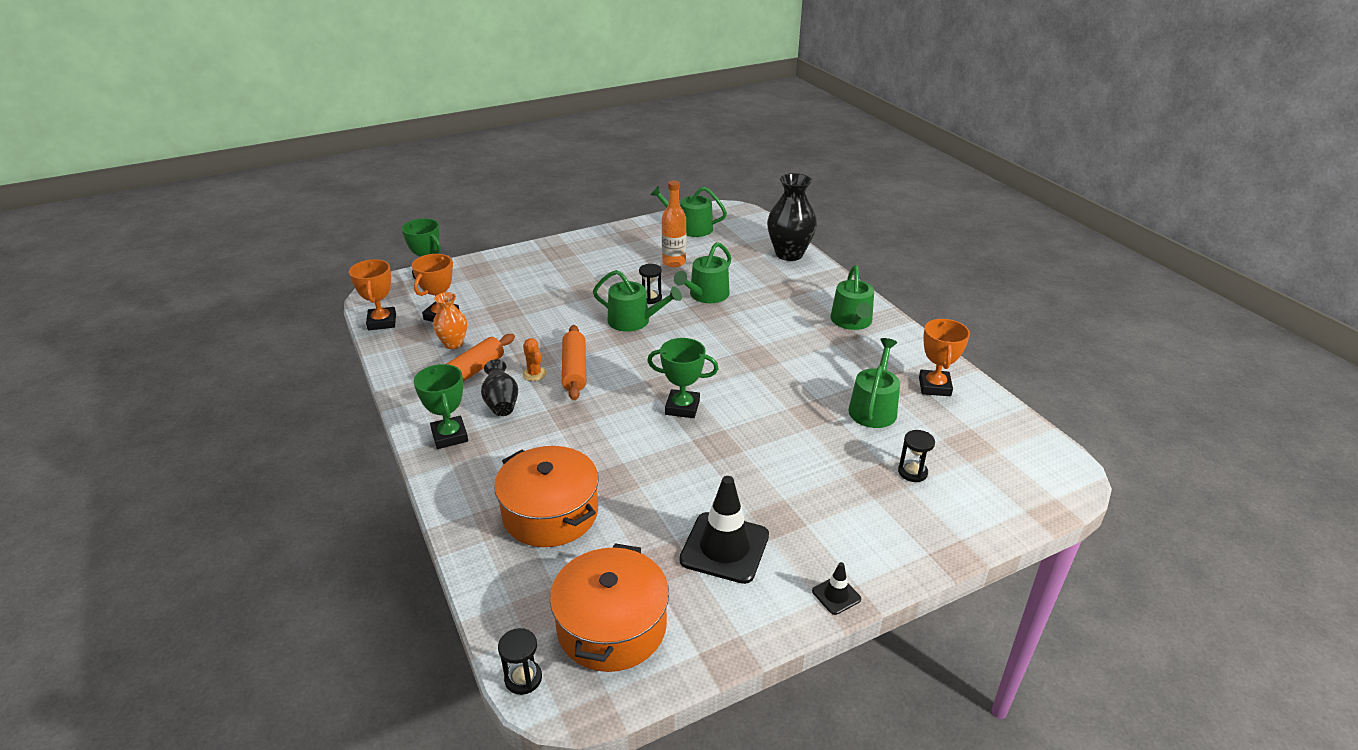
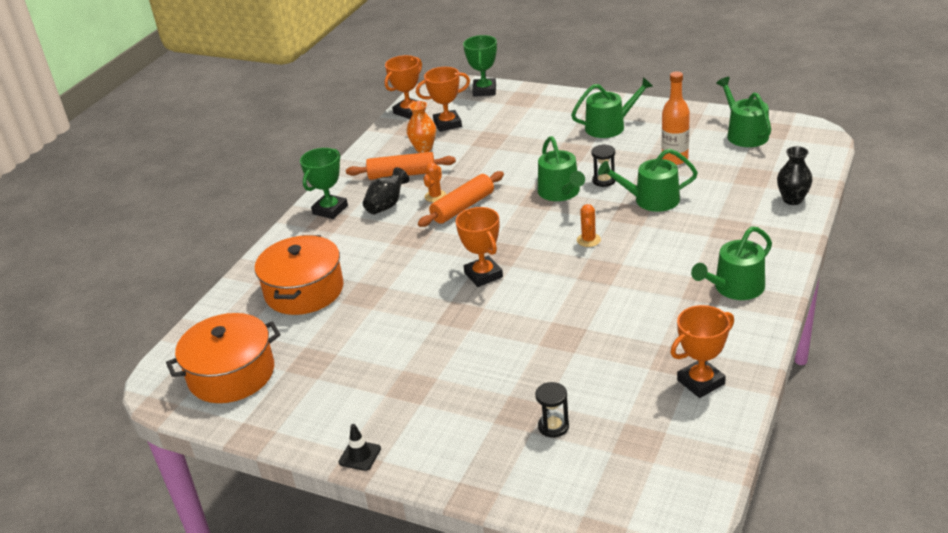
camera: 55 degrees right, 0 degrees up
black hourglass [498,628,542,695] -> none
green trophy [647,338,719,418] -> orange trophy [455,207,503,287]
black traffic cone [679,476,769,584] -> none
black vase [767,173,817,261] -> black vase [777,146,813,205], size x0.58
green watering can [848,338,900,428] -> green watering can moved to [571,77,653,138]
none -> orange cactus [577,204,601,247]

